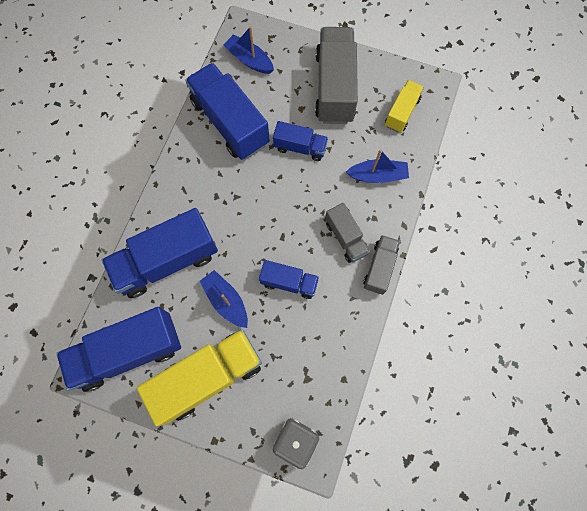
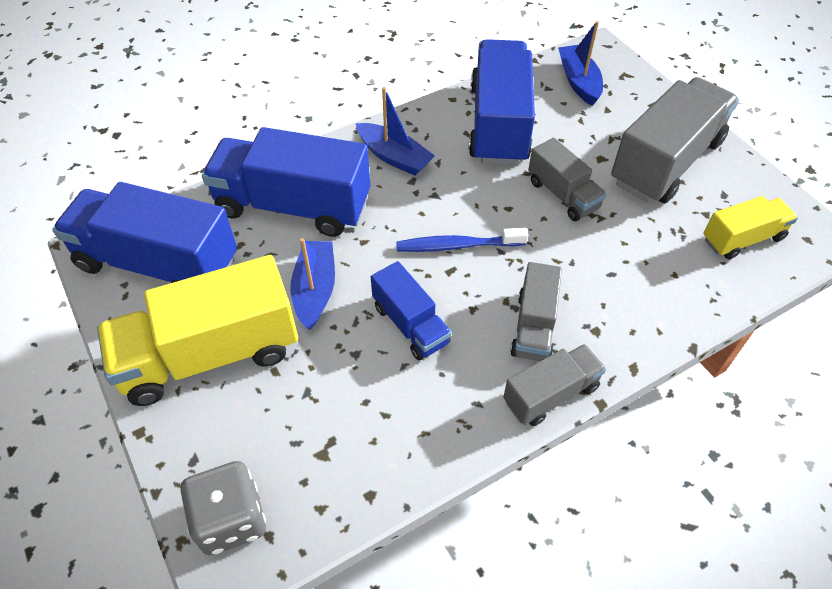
camera: 40 degrees right, 20 degrees down
yellow truck [137,329,262,427] -> yellow truck turned 150 degrees clockwise [97,255,298,406]
blue truck [273,121,328,161] -> grey truck [528,138,607,221]
blue boat [346,149,409,183] -> blue boat moved to [356,87,435,175]
none -> blue toothbrush [396,228,528,252]

